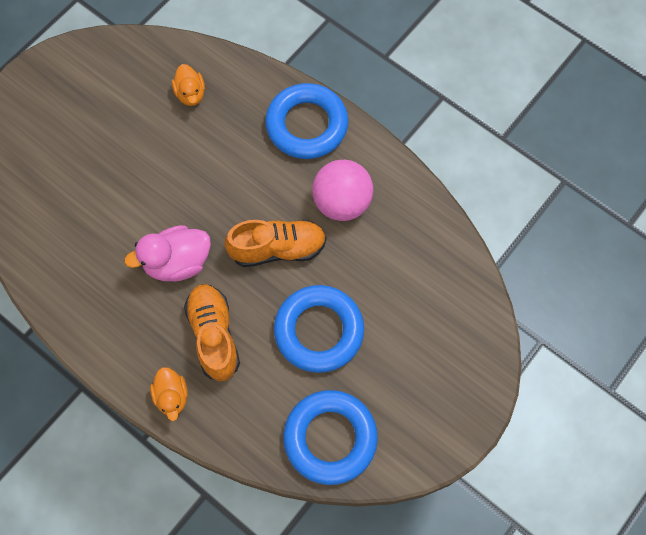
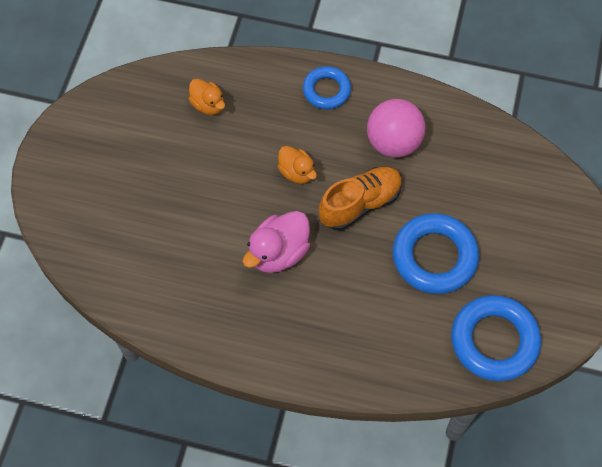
camera: 25 degrees left, 5 degrees down
orange duck [150,367,188,421] -> orange duck moved to [278,146,317,184]
orange shoe [184,284,240,381] -> none
blue ring [265,83,348,159] -> blue ring [303,66,351,109], size x0.61

